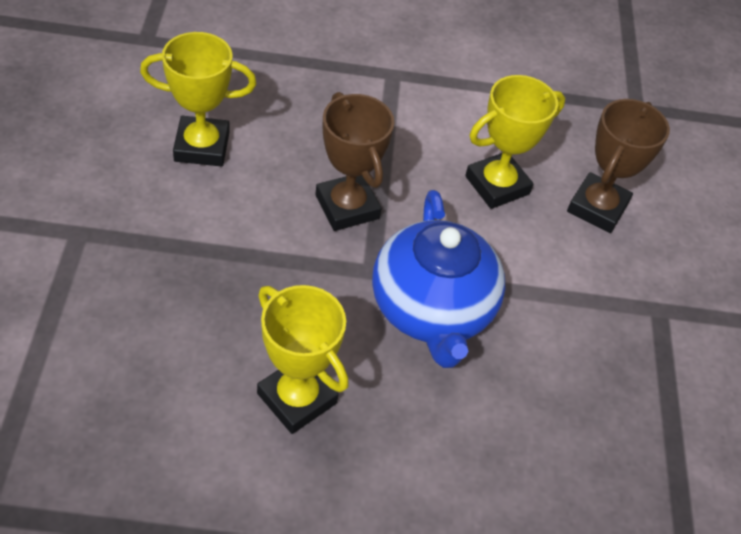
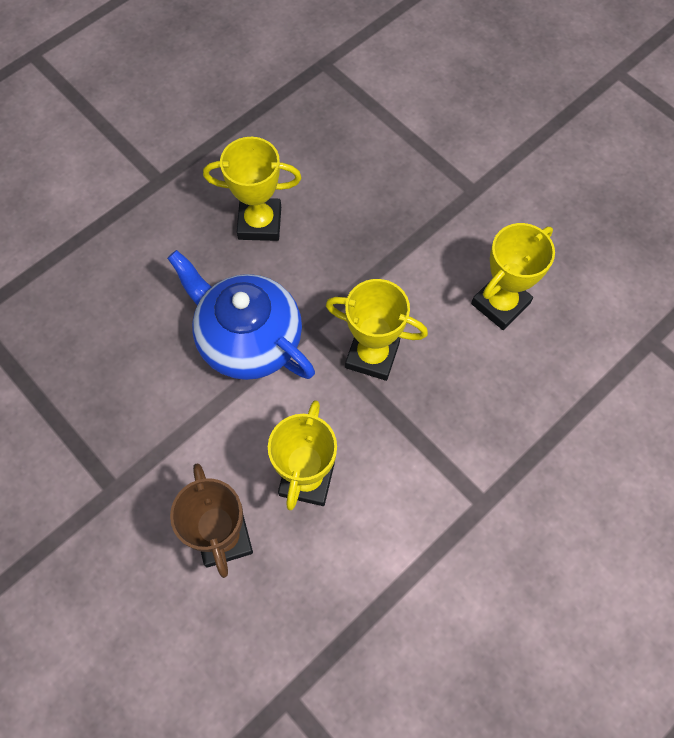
camera: 140 degrees right, 15 degrees up
brown trophy [315,92,395,231] -> yellow trophy [326,279,428,381]

